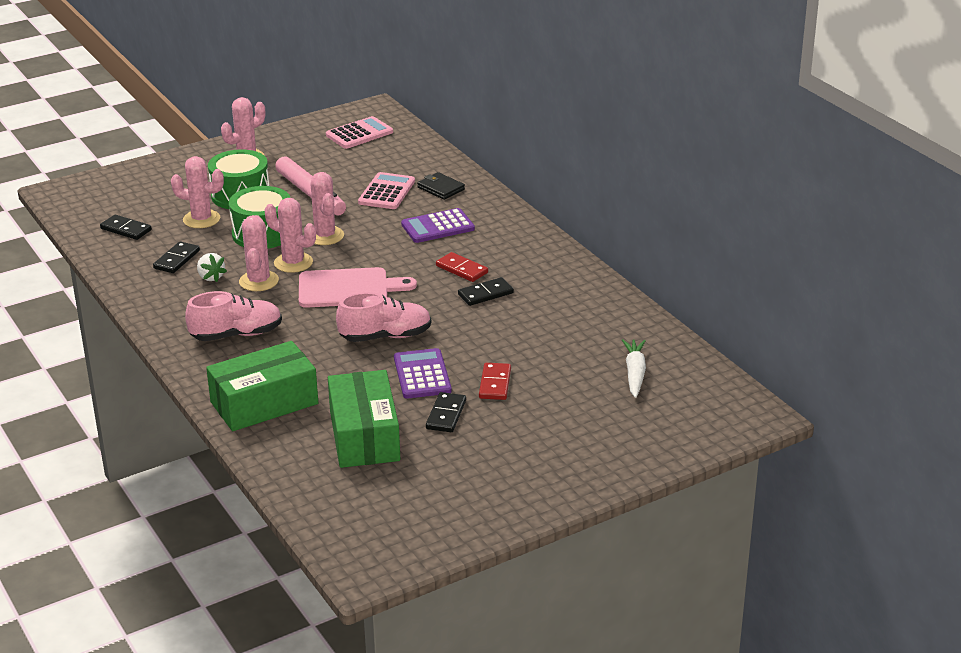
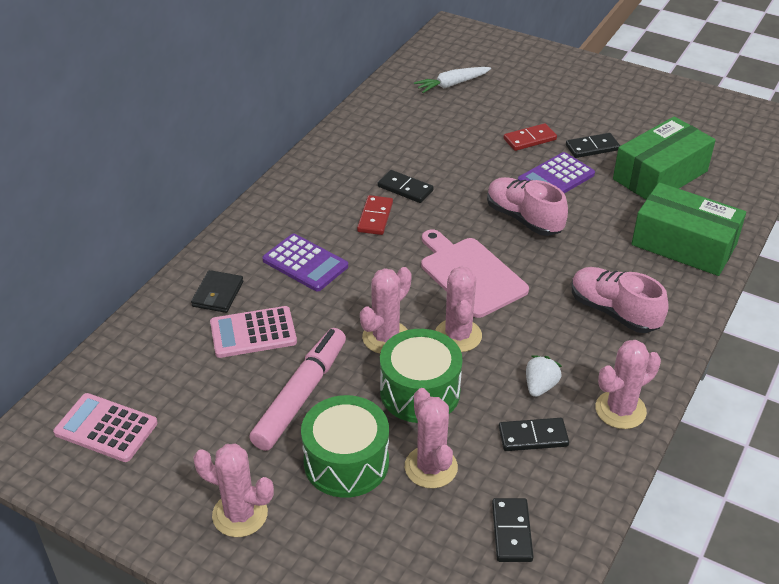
camera: 120 degrees left, 10 degrees up
pink cactus [239,215,279,291] -> pink cactus moved to [595,340,661,429]

